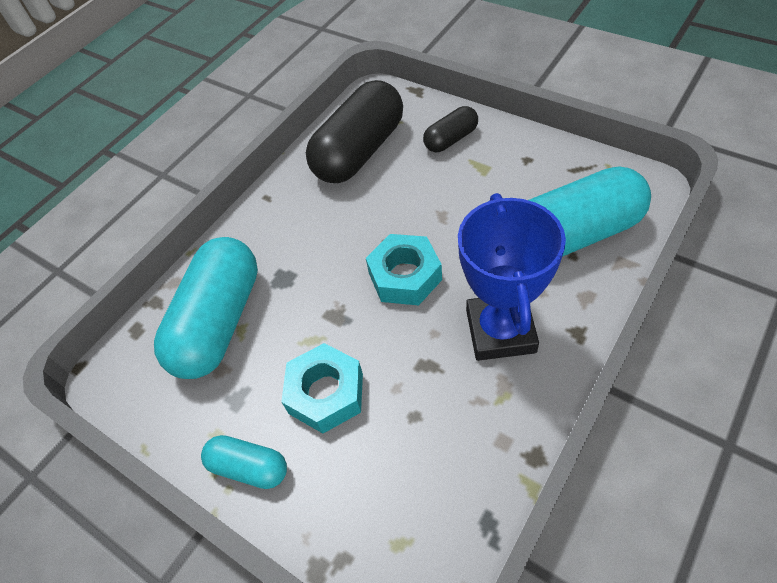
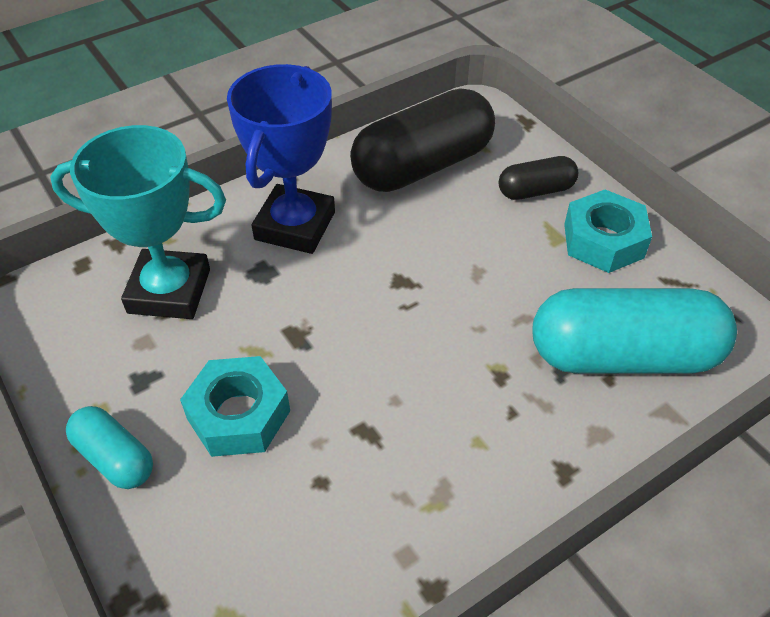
camera: 15 degrees right, 5 degrees down
turquoise capsule [154,237,258,379] -> turquoise trophy [50,125,226,319]
turquoise nut [366,234,442,306] -> turquoise nut moved to [564,190,652,273]
blue trophy [458,193,566,361] -> blue trophy moved to [227,64,335,254]

